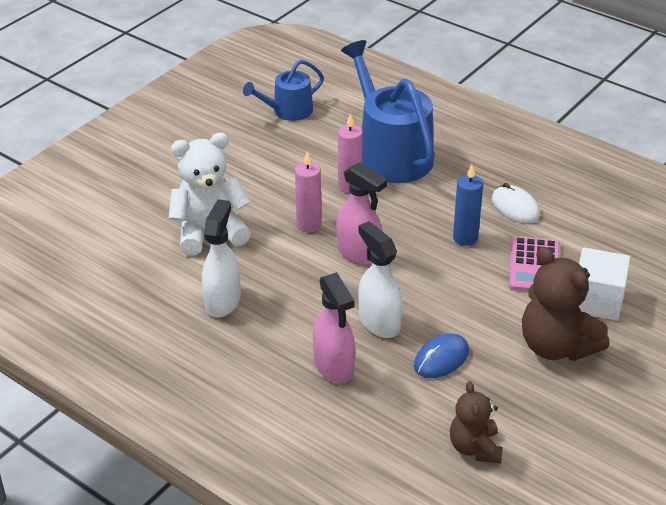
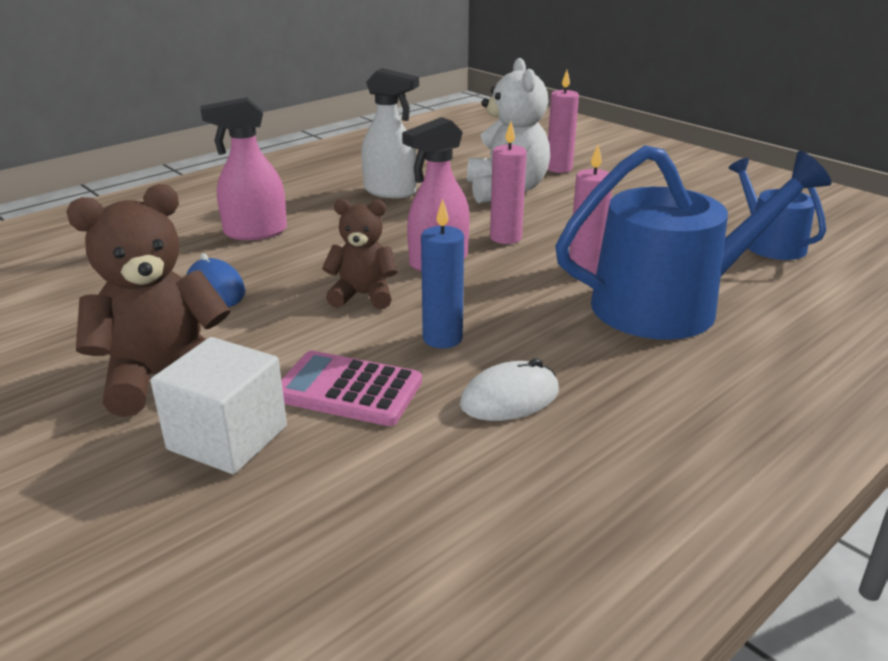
camera: 100 degrees right, 10 degrees down
white spray bottle [358,221,402,338] -> none
brown teddy bear [450,381,503,463] -> brown teddy bear moved to [322,199,398,309]
none -> pink candle [547,70,579,173]

